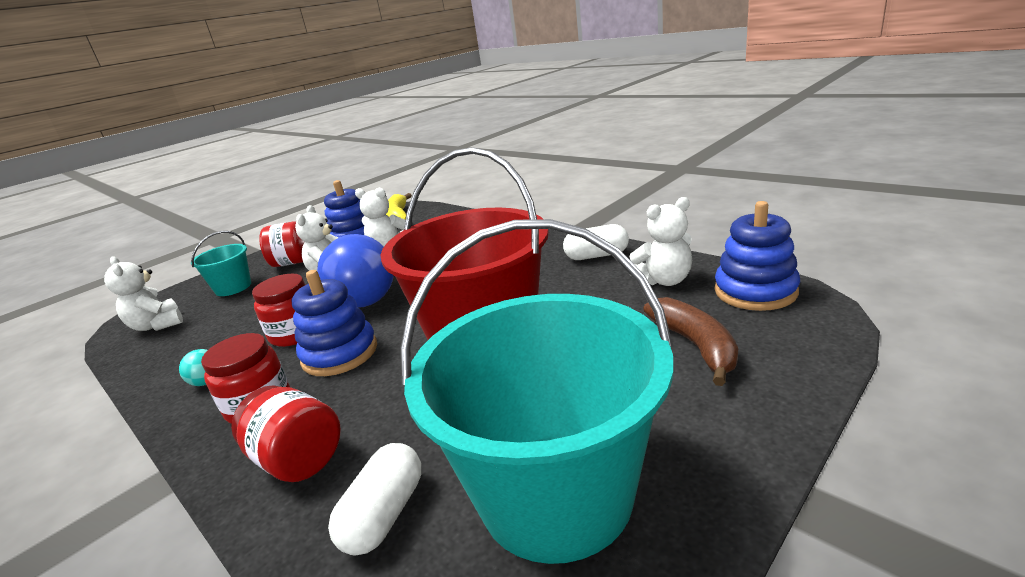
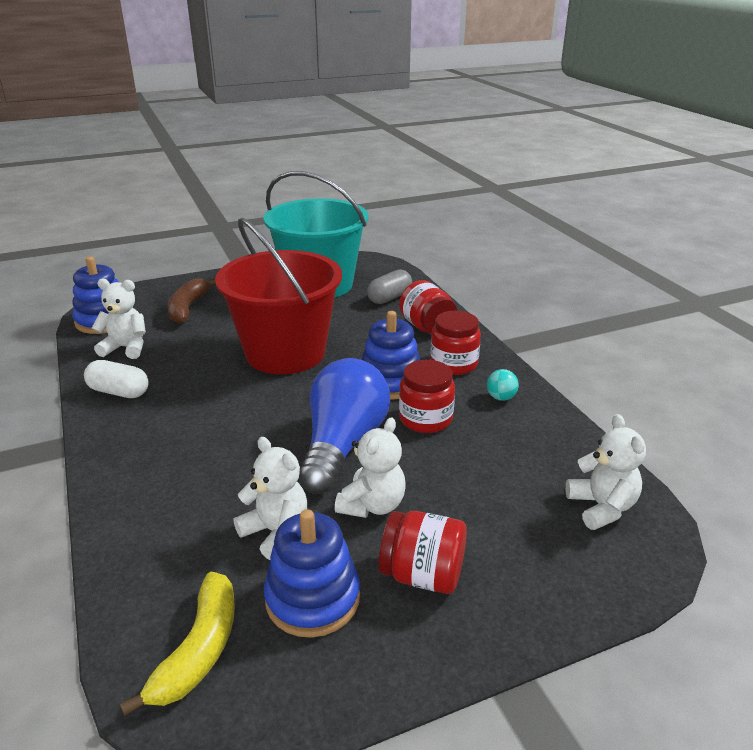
camera: 160 degrees left, 5 degrees up
turquoise bucket [191,231,251,296] -> none
white capsule [328,443,422,555] -> grey capsule [367,269,412,304]

